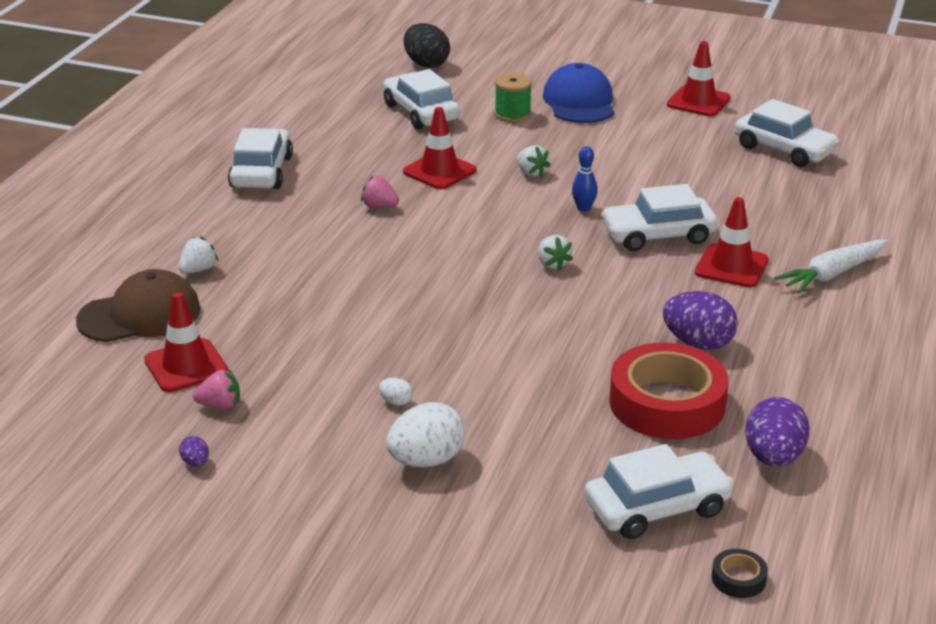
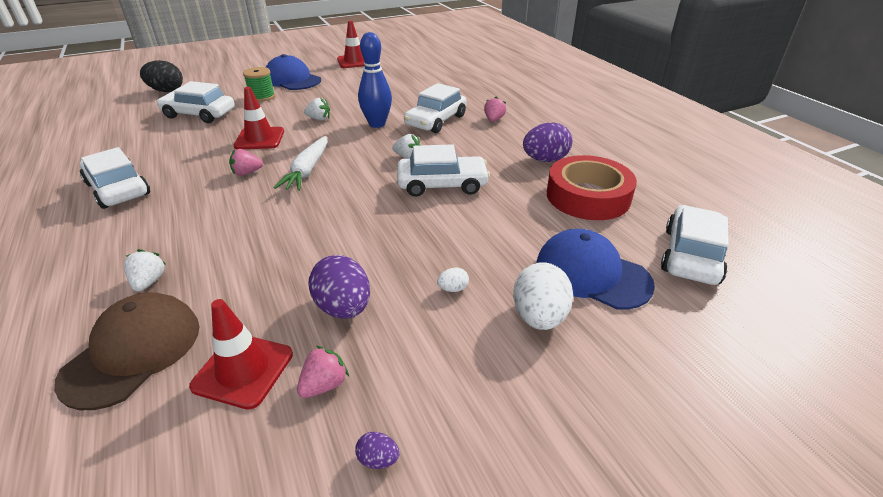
camera: 45 degrees left, 5 degrees up
blue bowling pin [572,146,598,212] -> blue bowling pin [358,32,392,128], size x1.86
red traffic cone [695,197,769,288] -> pink strawberry [484,97,506,122]
black tape [712,549,768,598] -> none
white car [735,99,840,167] -> white car moved to [397,144,490,197]
purple egg [745,397,810,466] -> purple egg moved to [308,255,370,319]
white carrot [775,239,888,294] -> white carrot moved to [274,136,327,191]
none -> blue cap [537,229,655,310]

